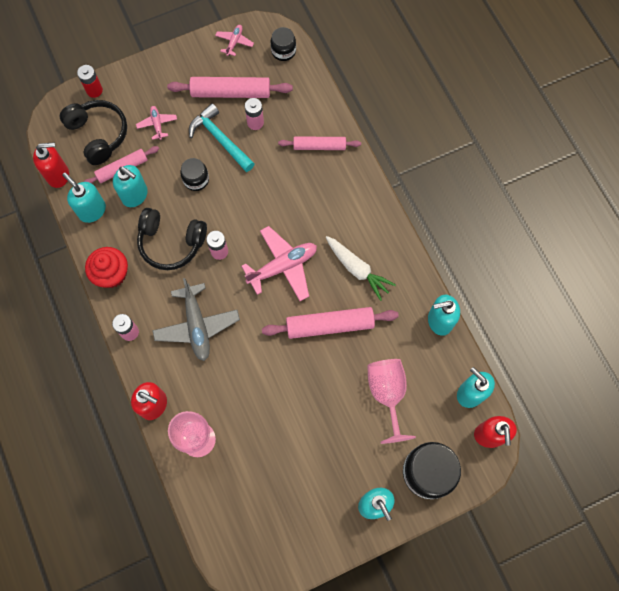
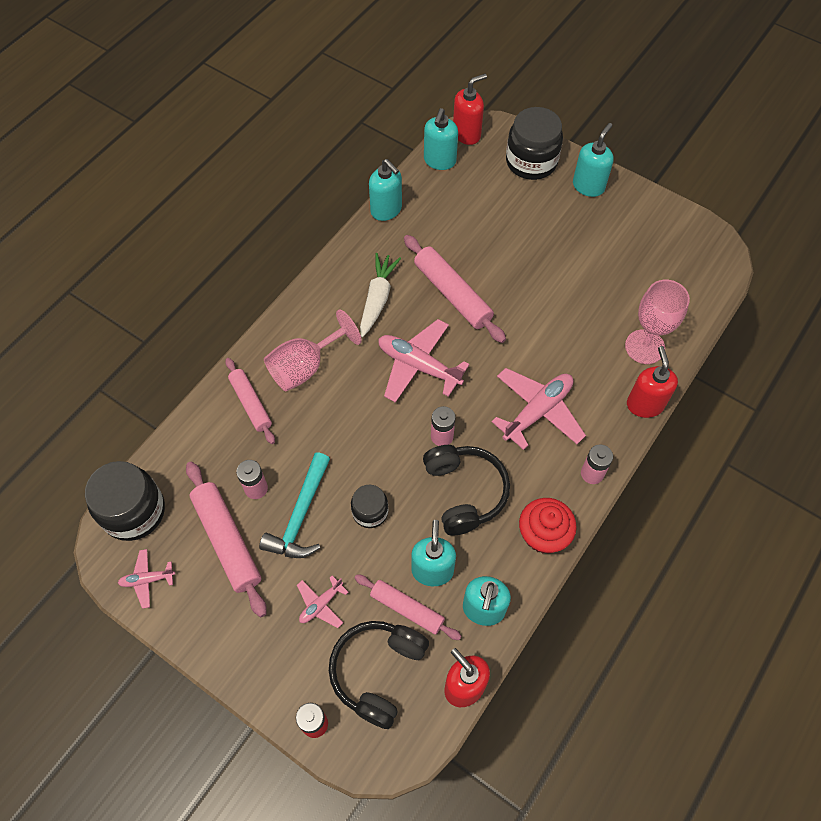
camera: 120 degrees left, 10 degrees down
grey plane [152,278,240,361] -> pink plane [492,368,586,450]
black jar [271,27,296,61] -> black jar [85,461,165,541], size x1.79
pink goblet [367,359,416,444] -> pink goblet moved to [264,309,362,391]

